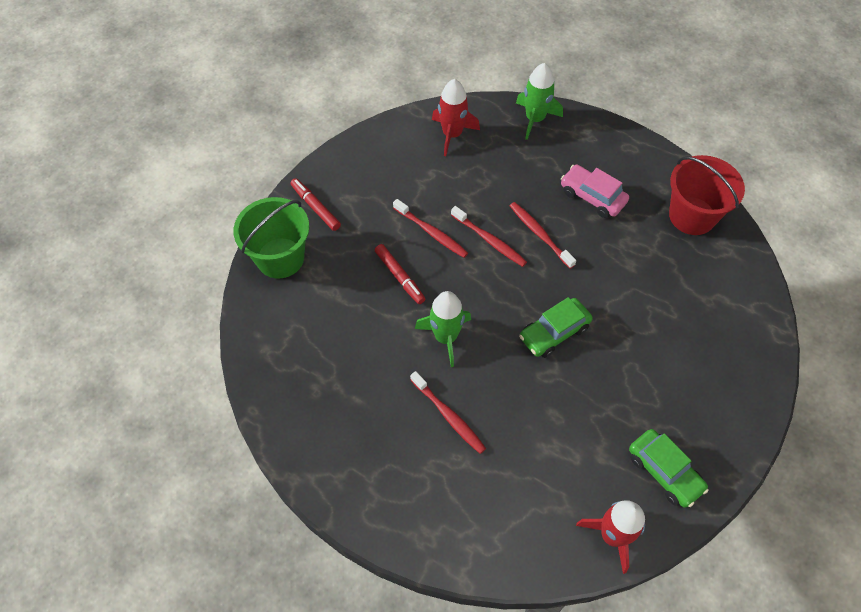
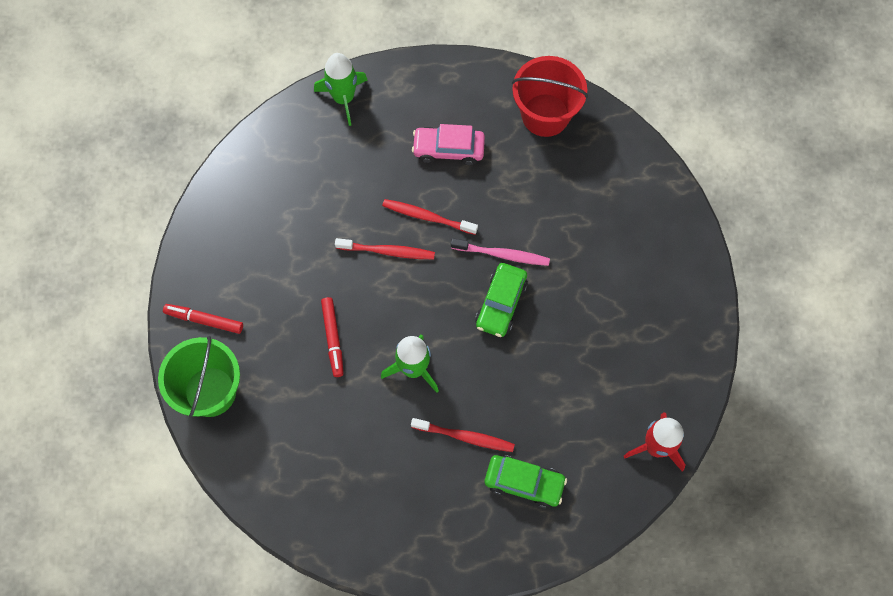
camera: 35 degrees left, 10 degrees up
red marker [375,244,425,304] -> red marker turned 60 degrees clockwise [321,297,344,377]
red toothbrush [393,199,468,258] -> none
red rocket [432,79,480,156] -> none
green car [629,429,709,508] -> green car moved to [485,455,567,508]
none -> pink toothbrush [451,238,550,266]

